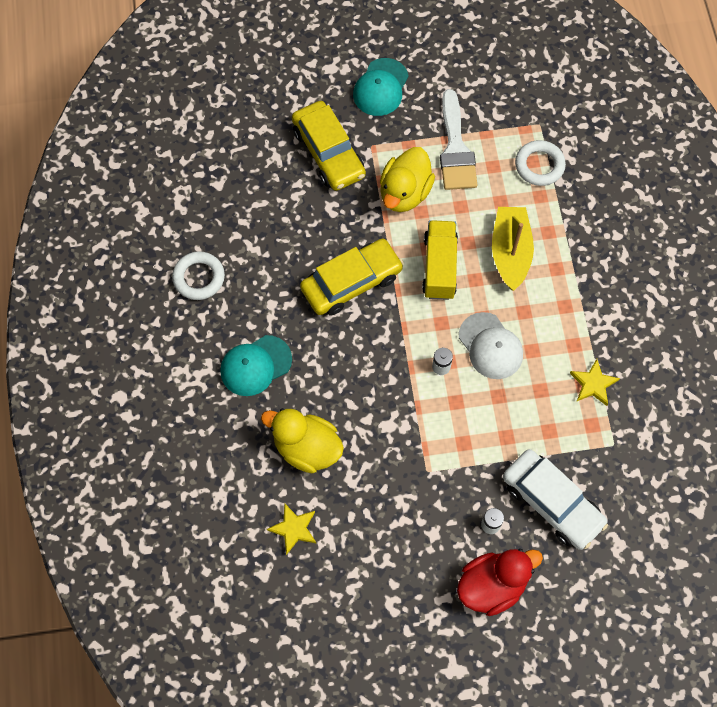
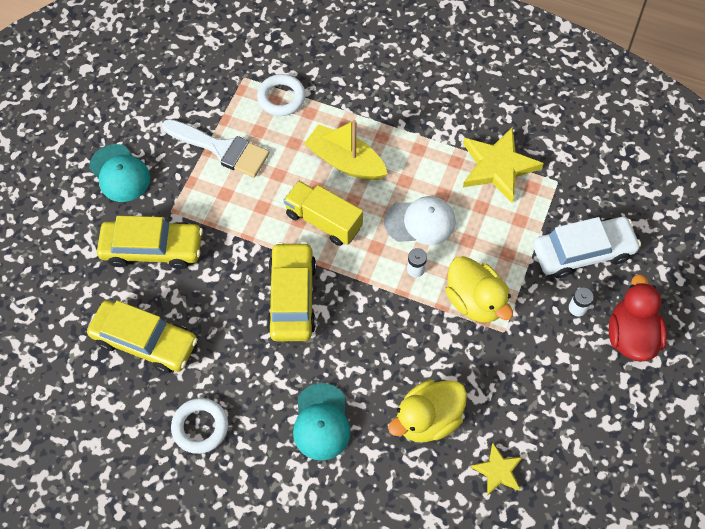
camera: 60 degrees left, 5 degrees down
yellow duck [380,147,435,212] -> yellow duck moved to [445,256,513,323]
yellow star [570,359,620,406] -> yellow star [463,127,544,203], size x1.82
none -> yellow car [87,300,198,374]

